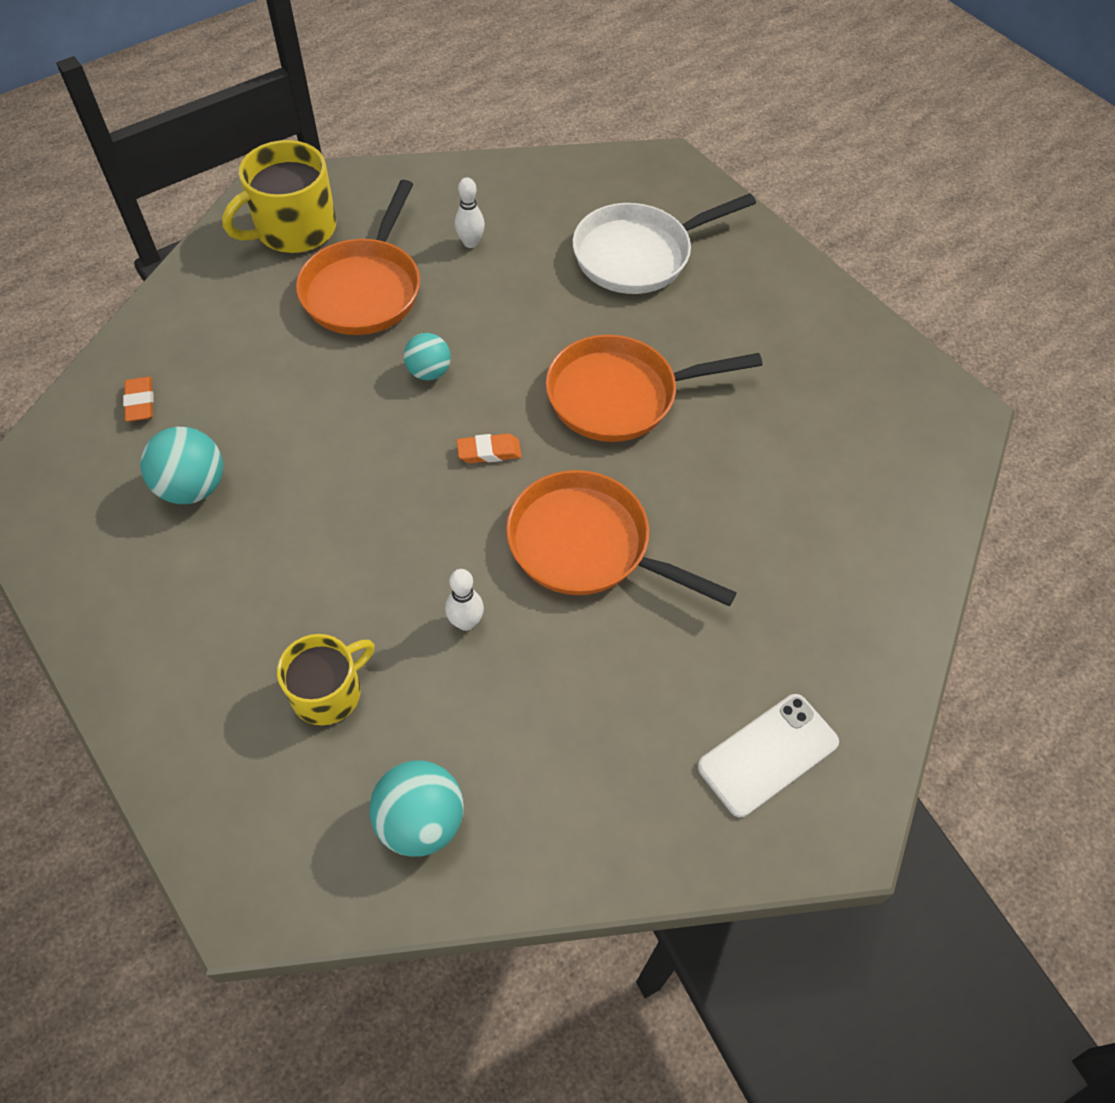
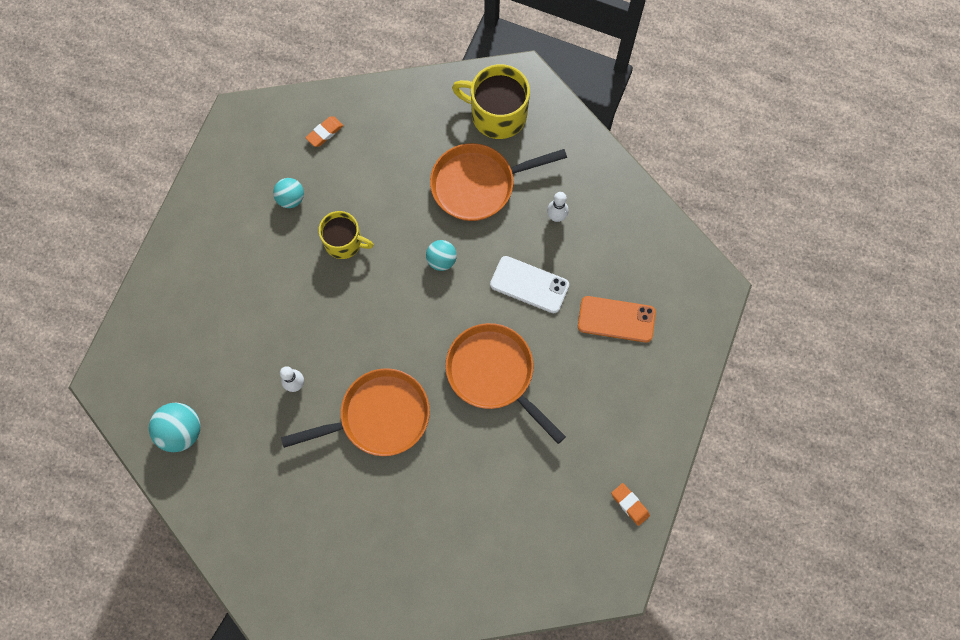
camera: 60 degrees right, 15 degrees up
turquoise ball [140,427,223,504] -> turquoise ball [273,178,304,208], size x0.66
yellow mug [277,634,375,725] -> yellow mug moved to [319,211,374,259]
orange eraser [457,434,522,463] -> orange eraser moved to [611,483,650,526]
orange pan [506,470,737,607] -> orange pan turned 75 degrees clockwise [281,368,430,456]
white pan [573,193,756,294] -> orange phone [578,296,656,343]
white phone [698,694,839,817] -> white phone moved to [490,256,569,313]

